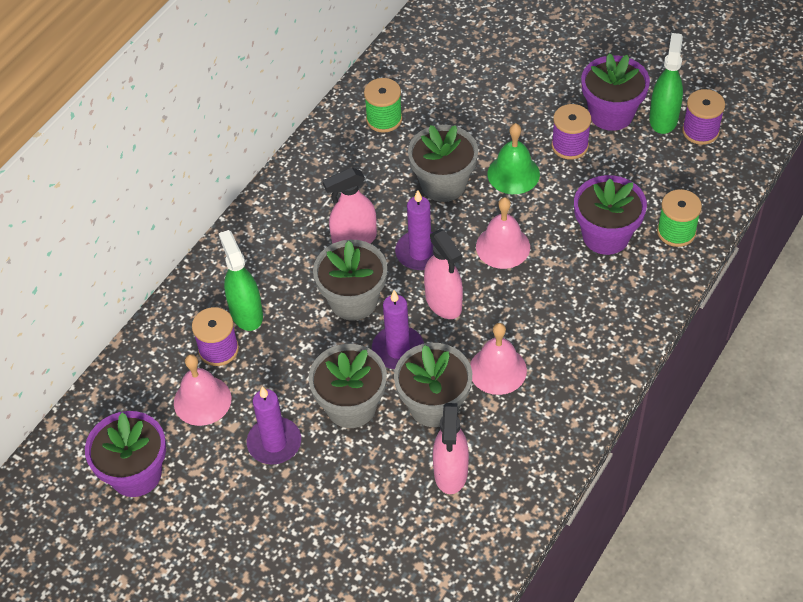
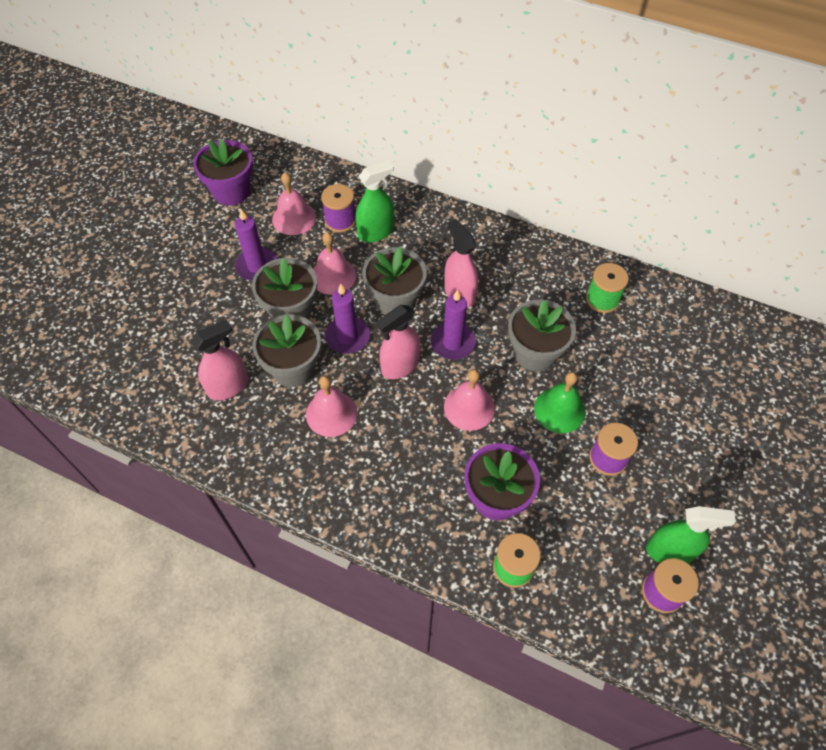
camera: 80 degrees right, 5 degrees up
pink spray bottle [433,403,469,494] -> pink spray bottle turned 150 degrees clockwise [191,319,248,400]
purple flower pot [581,53,650,131] -> none
none -> pink bell [313,232,356,295]

